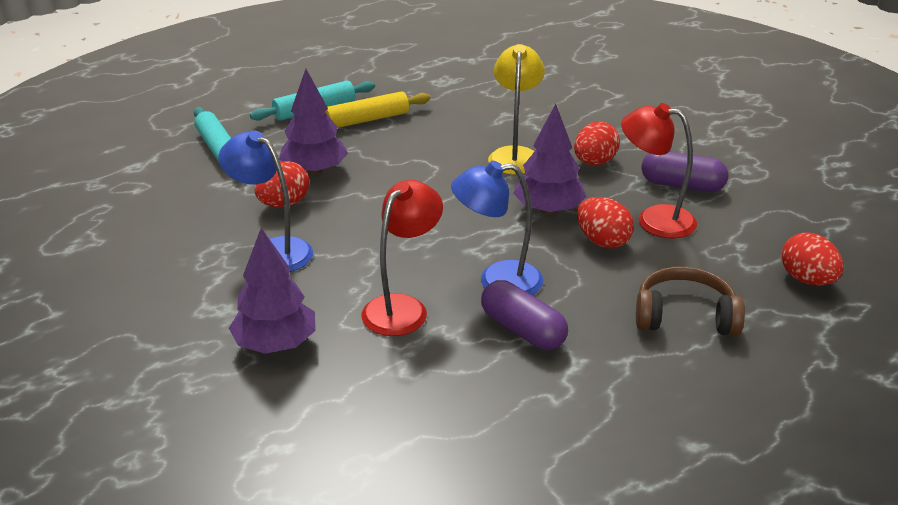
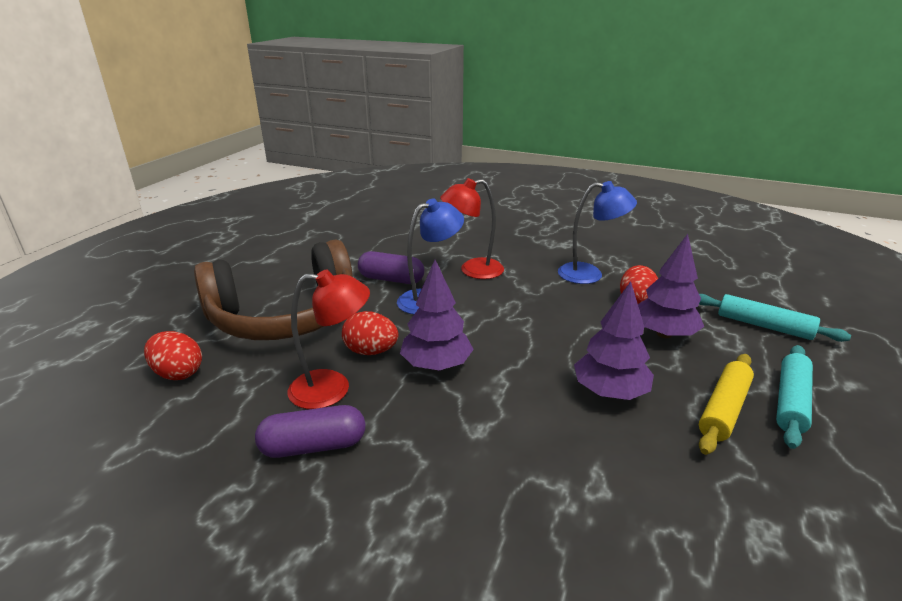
camera: 150 degrees right, 5 degrees down
purple tree [229,228,316,354] -> purple tree moved to [574,282,654,400]
red lamp [361,180,443,336] -> red lamp turned 75 degrees clockwise [440,178,504,279]
yellow lamp [488,44,545,175] -> none
red egg [574,121,620,165] -> none
brown headphones [636,266,745,336] -> brown headphones [194,240,353,340], size x1.92

